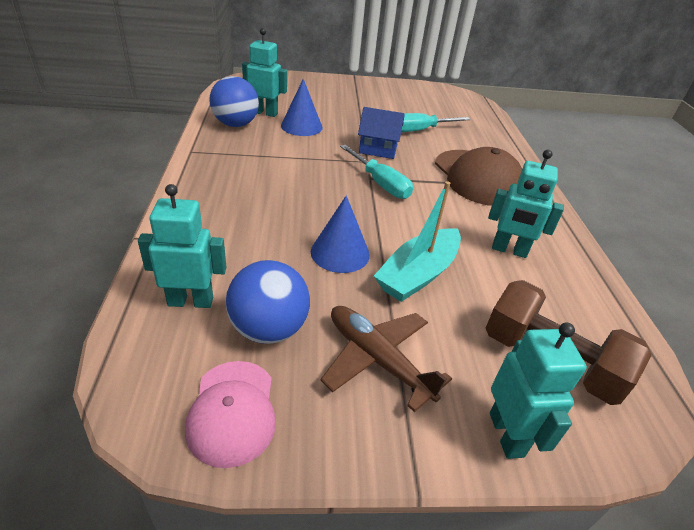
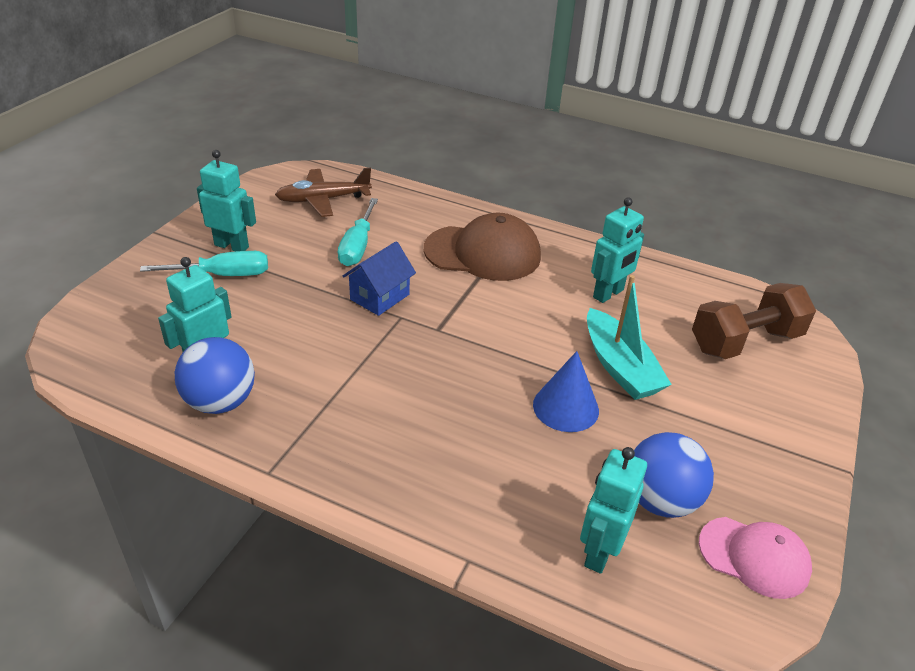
camera: 60 degrees left, 0 degrees up
blue cone [281,79,323,136] -> none
brown plane [321,306,452,412] -> brown plane moved to [275,168,372,217]
turquoise screwdriver [340,145,413,199] -> turquoise screwdriver moved to [140,251,268,276]
turquoise robot [490,323,587,459] -> turquoise robot moved to [197,150,256,251]

